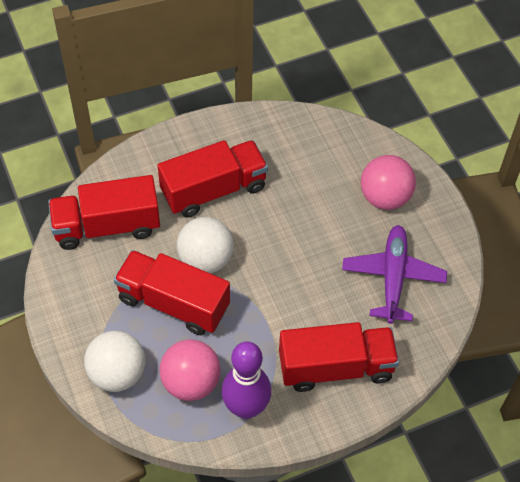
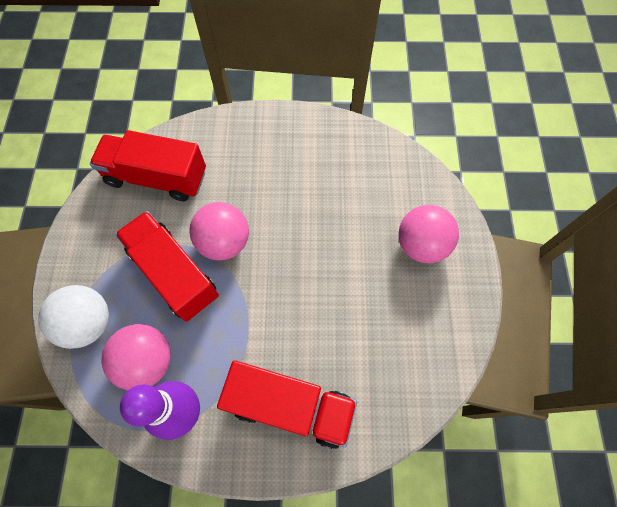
camera: 25 degrees right, 10 degrees up
red truck [157,140,268,217] -> none
white ball [177,217,234,273] -> pink ball [189,202,249,261]
purple plane [342,225,447,324] -> none

